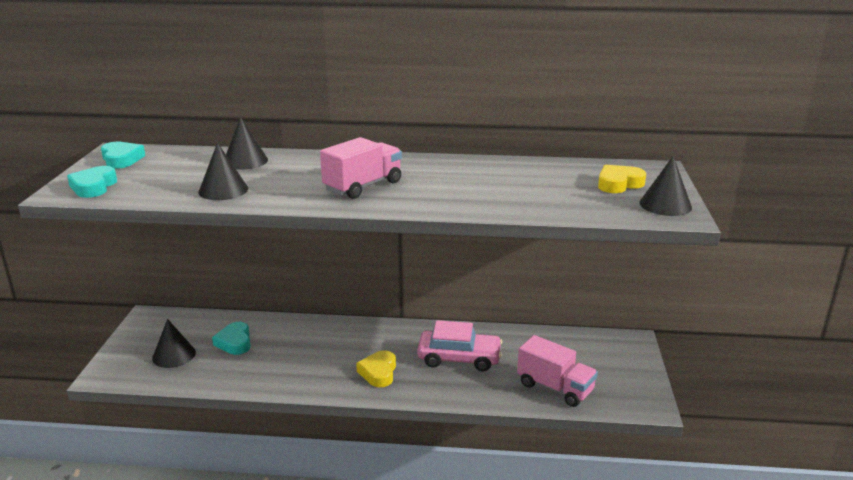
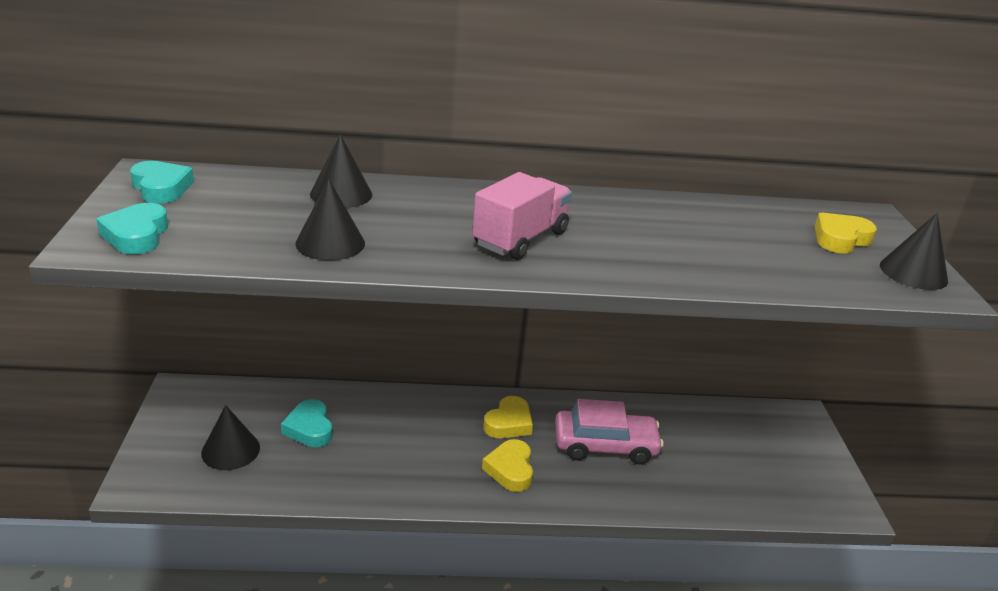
camera: 10 degrees left, 5 degrees up
pink truck [517,335,598,407] -> none
none -> yellow heart [483,396,533,438]

